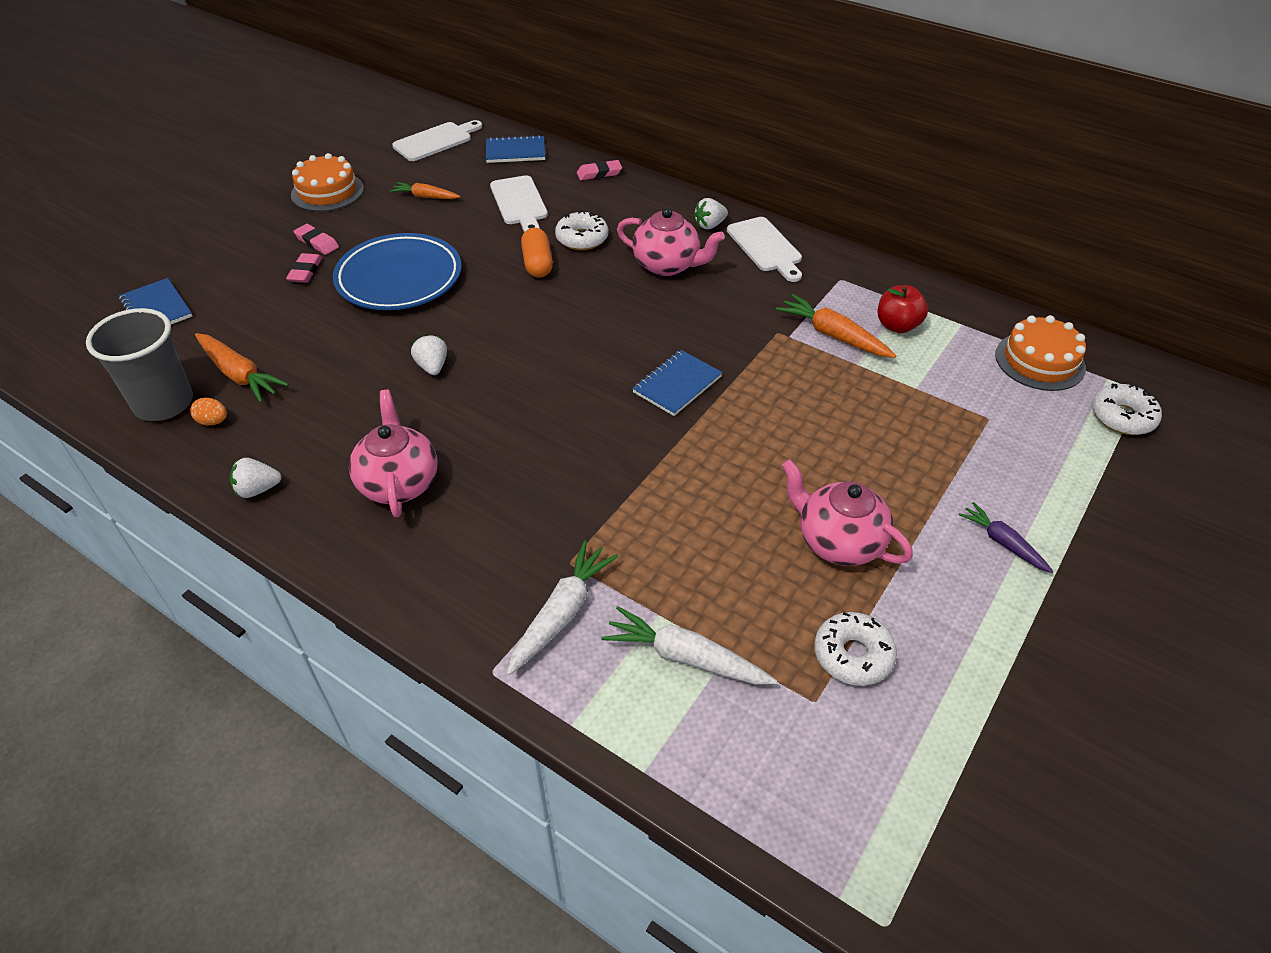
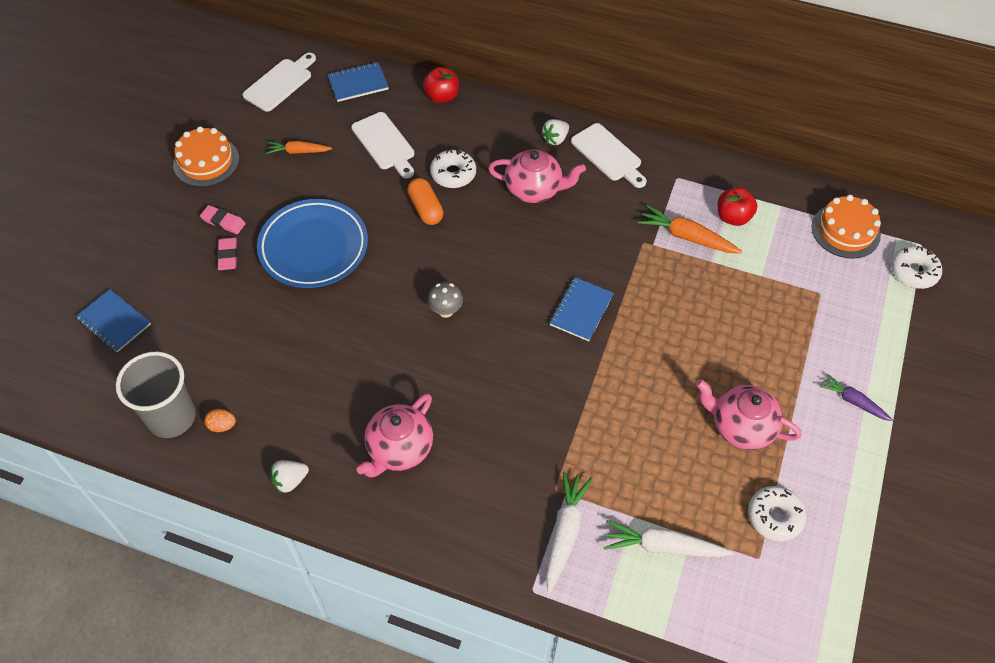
camera: 15 degrees left, 10 degrees up
orange carrot [195,333,289,403] -> none
pink teapot [349,390,438,517] -> pink teapot turned 120 degrees counterclockwise [357,394,433,478]
white strawberry [411,334,447,375] -> none
pink eraser [577,160,622,180] -> red apple [423,67,459,103]
none -> grey mushroom [427,282,463,318]

